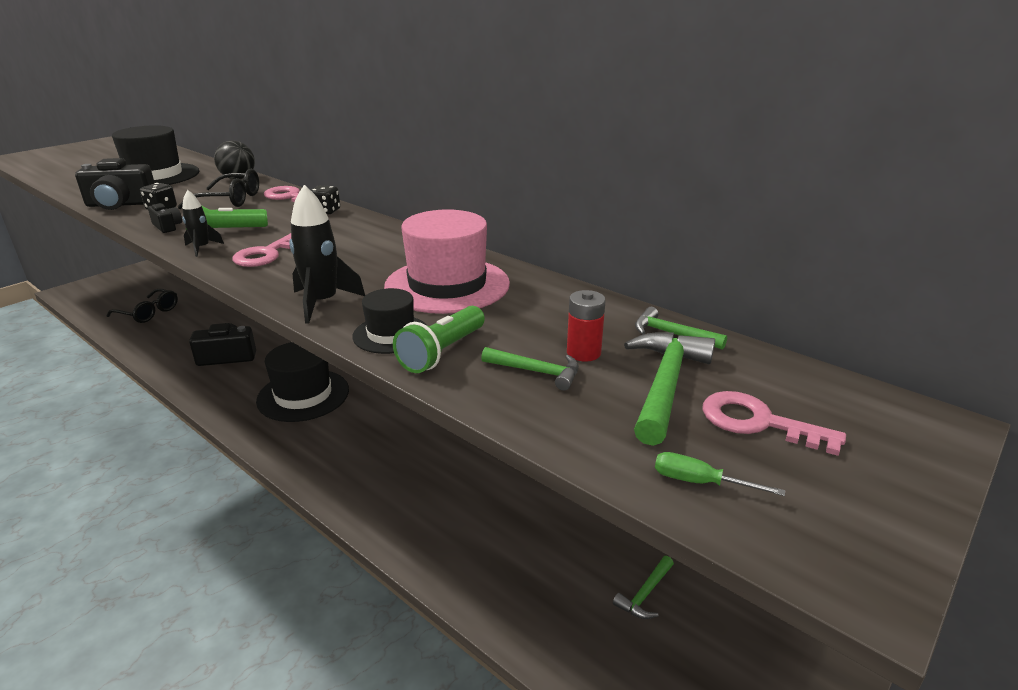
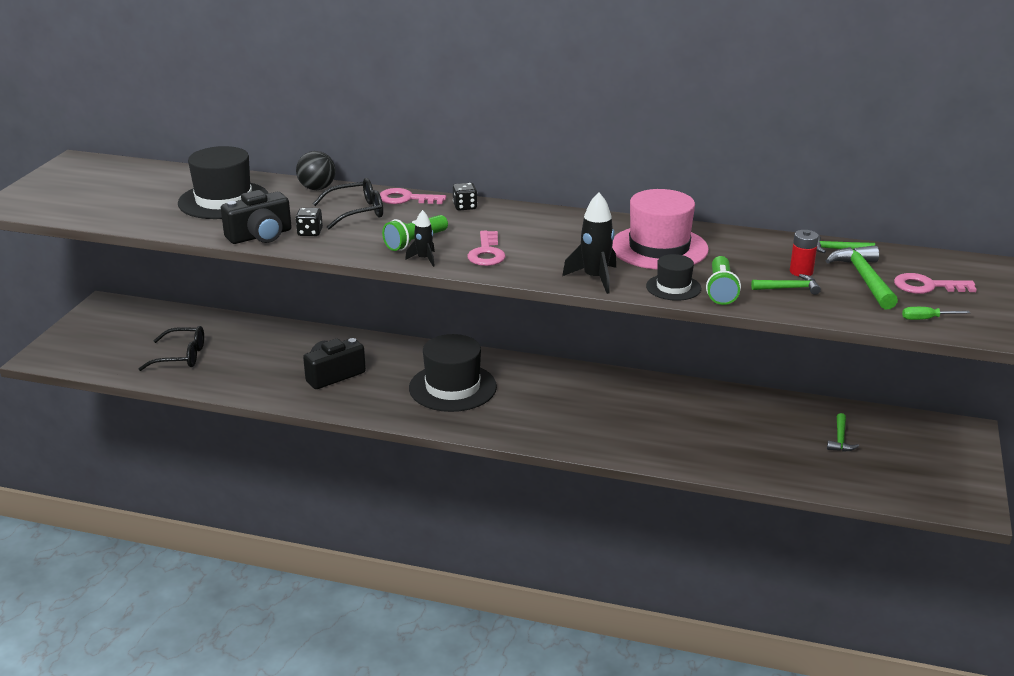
camera: 25 degrees left, 0 degrees up
black camera [148,203,182,233] -> none

